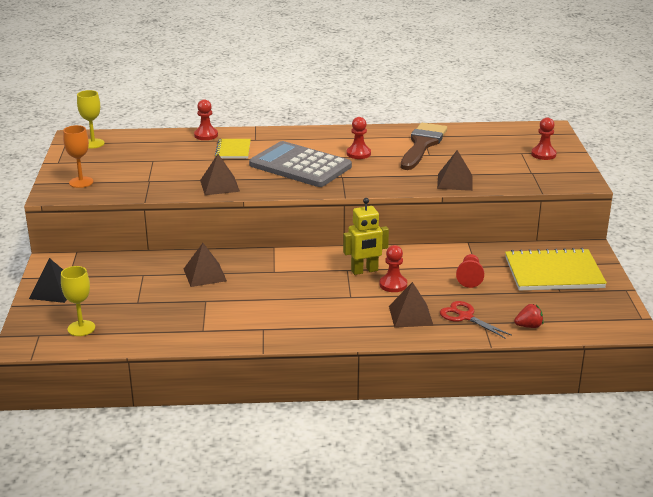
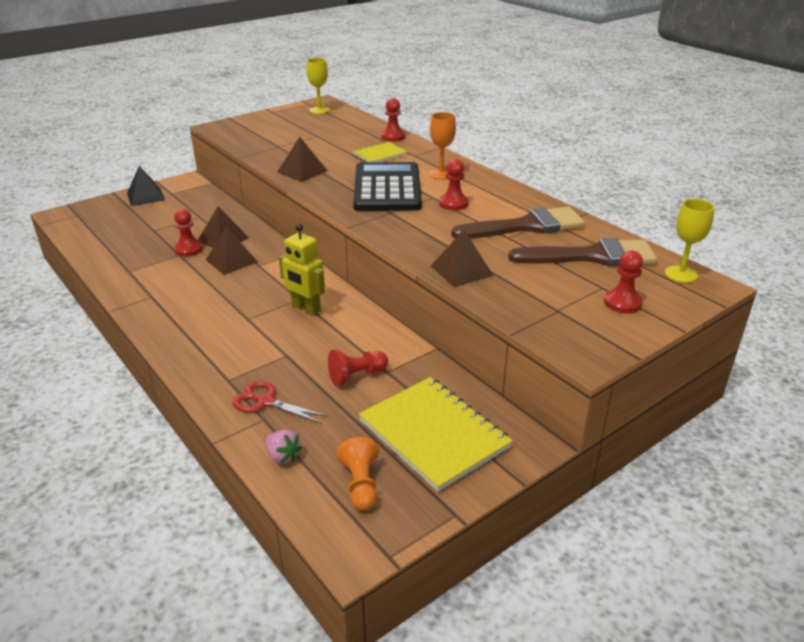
camera: 55 degrees right, 5 degrees up
yellow goblet [61,266,95,336] -> yellow goblet moved to [665,199,715,283]
orange goblet [63,125,93,188] -> orange goblet moved to [429,112,456,180]
grey calculator [249,141,352,187] -> black calculator [353,162,422,211]
red pawn [380,245,407,292] -> red pawn moved to [174,209,203,257]
brown pyramid [389,282,434,328] -> brown pyramid moved to [206,226,258,275]
red scissors [440,301,512,339] -> red scissors turned 75 degrees counterclockwise [232,381,329,424]
red strawberry [514,304,544,328] -> pink strawberry [266,430,302,464]
none -> orange pawn [337,437,379,510]
none -> brown brush [508,238,657,267]

